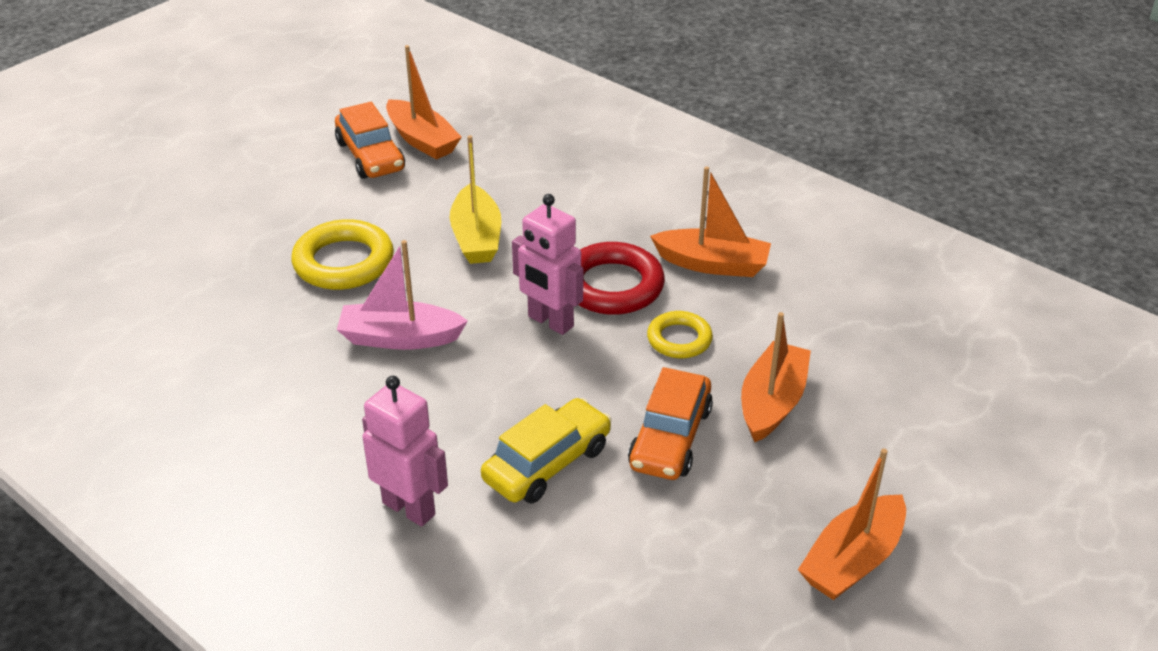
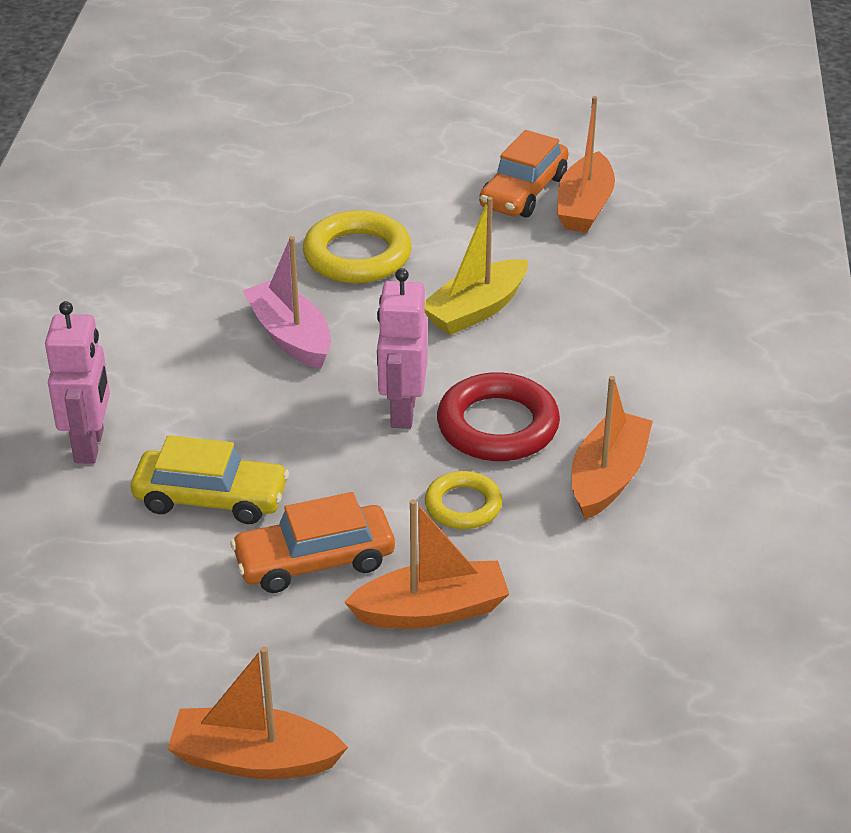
camera: 55 degrees right, 0 degrees up
orange boat [650,166,771,277] -> orange boat turned 135 degrees counterclockwise [571,376,653,520]

